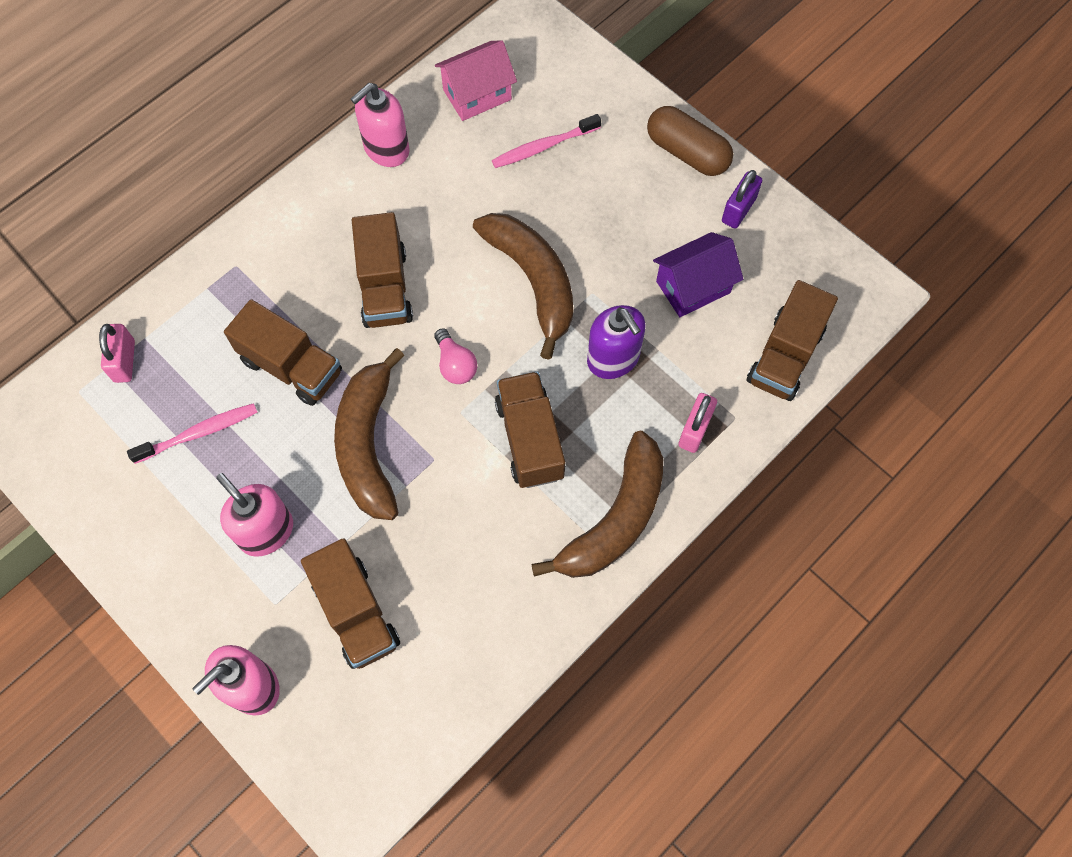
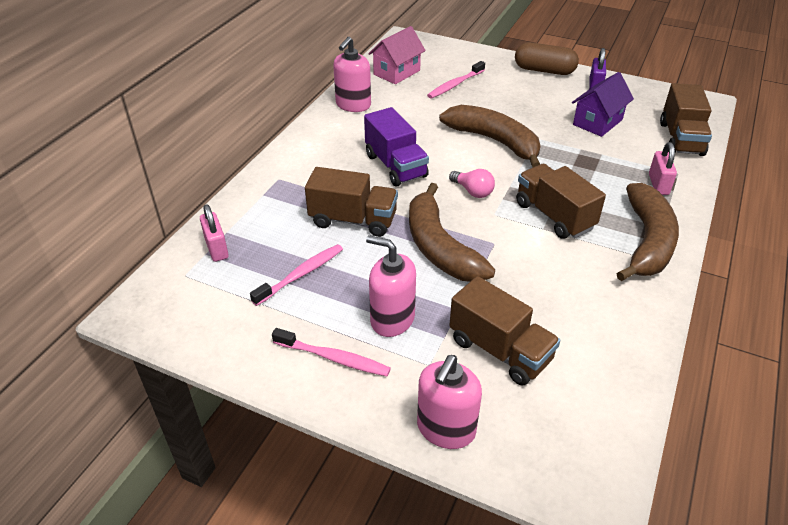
camera: 20 degrees left, 25 degrees down
brown truck [352,212,413,328] -> purple truck [364,107,429,186]
purple soap dispenser [587,305,646,379] -> none
none -> pink toothbrush [272,328,391,376]

